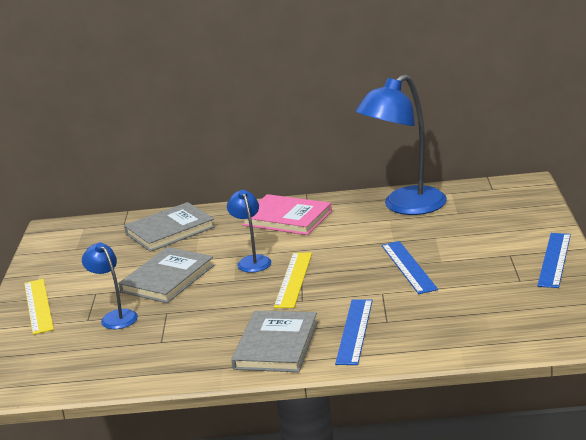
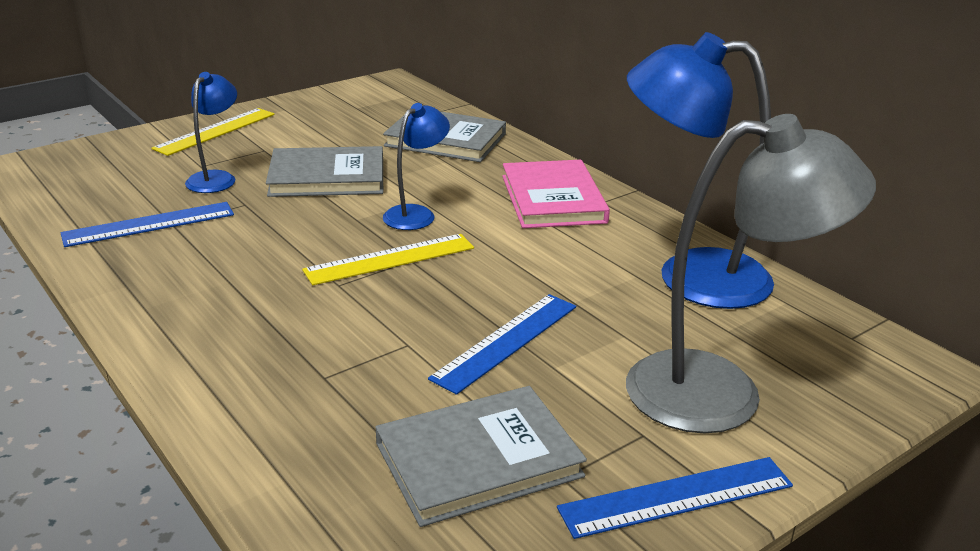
camera: 50 degrees right, 5 degrees up
grey book [231,311,318,372] -> grey book moved to [375,386,587,527]
blue ruler [335,299,373,365] -> blue ruler moved to [61,202,234,247]
none -> grey lamp [626,114,876,434]

